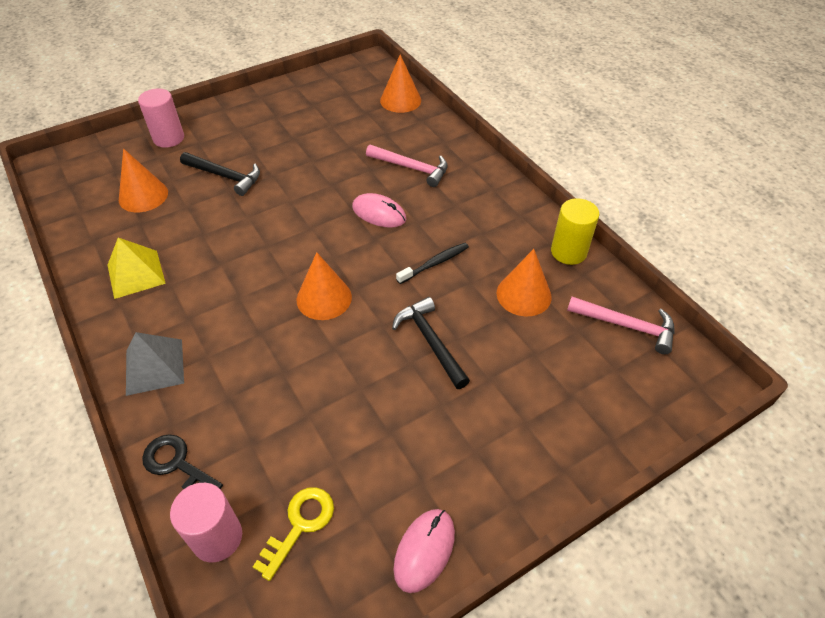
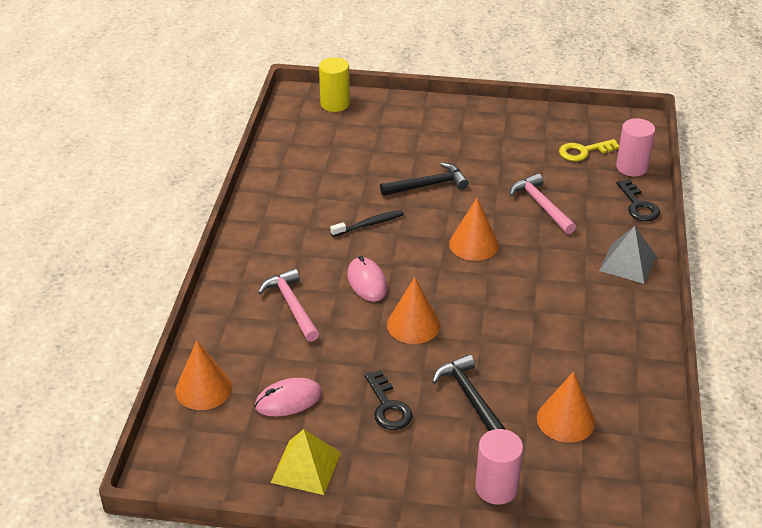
camera: 140 degrees left, 10 degrees down
yellow pyramid [108,238,166,299] -> yellow pyramid moved to [271,429,341,495]
black hammer [392,297,470,389] -> black hammer turned 120 degrees counterclockwise [380,162,469,196]
pink mouse [393,509,455,593] -> pink mouse moved to [255,378,322,416]
black toothbrush [396,243,469,284] -> black toothbrush turned 150 degrees clockwise [330,210,404,237]
orange cone [496,249,552,317] -> orange cone moved to [387,277,440,344]
yellow cylinder [551,198,599,265] -> yellow cylinder moved to [319,57,350,112]
pink hammer [567,297,675,354] -> pink hammer moved to [510,173,576,234]
none -> black key [365,370,413,430]

